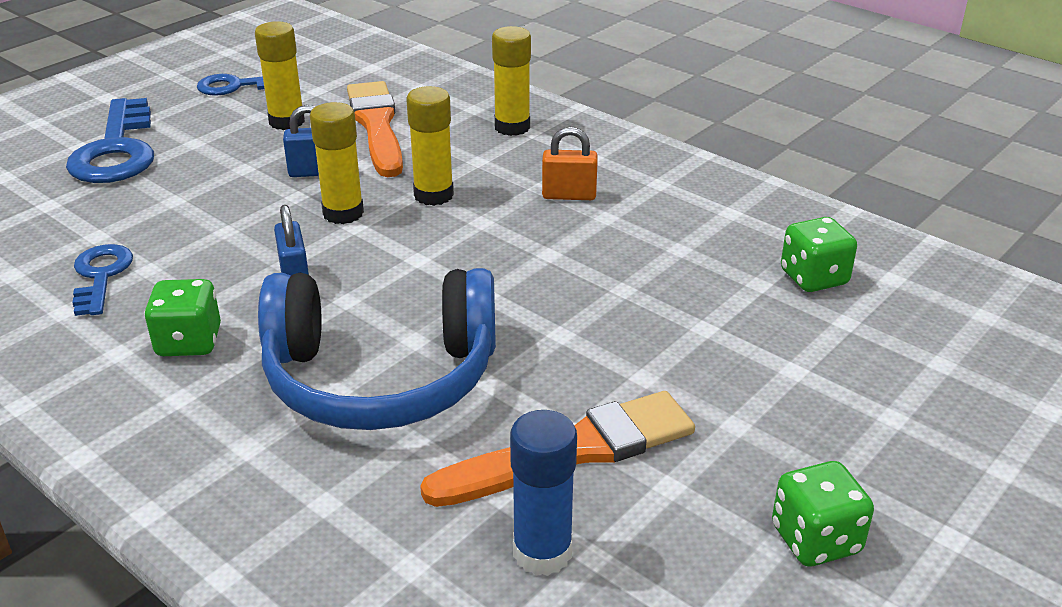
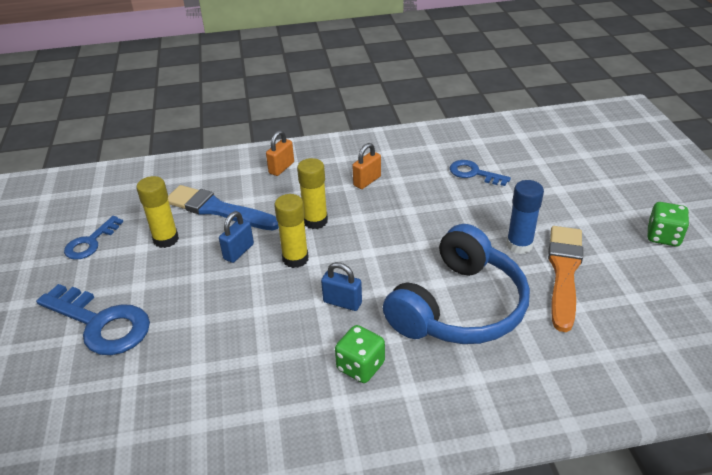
camera: 50 degrees left, 5 degrees up
blue key [72,244,133,316] -> blue key moved to [450,160,511,186]
orange brush [347,81,403,177] -> blue brush [168,185,279,230]
yellow glue stick [492,26,531,136] -> orange padlock [266,130,294,176]
blue glue stick [510,410,577,576] -> blue glue stick moved to [506,180,544,254]
green dice [781,217,857,292] -> none

